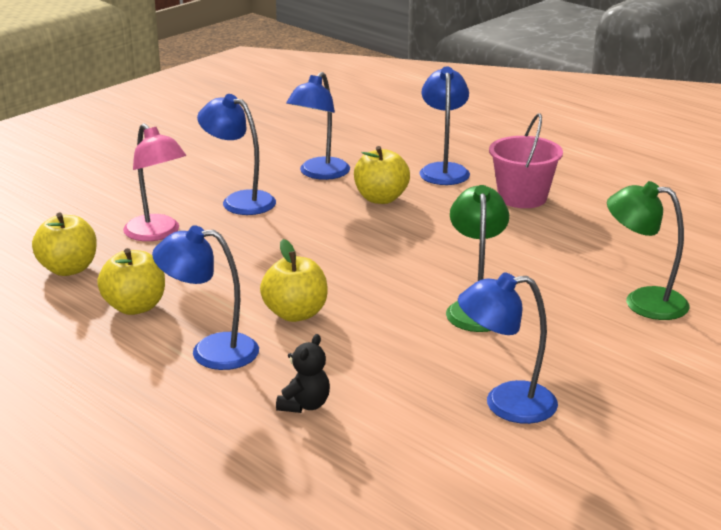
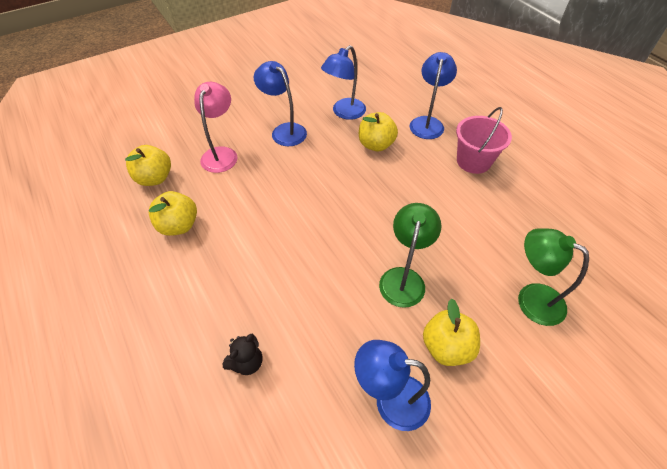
camera: 15 degrees right, 25 degrees up
pink lamp [123,123,186,241] -> pink lamp turned 150 degrees counterclockwise [194,82,238,173]
blue lamp [152,225,259,370] -> none
yellow apple [260,239,328,322] -> yellow apple moved to [423,299,480,366]

